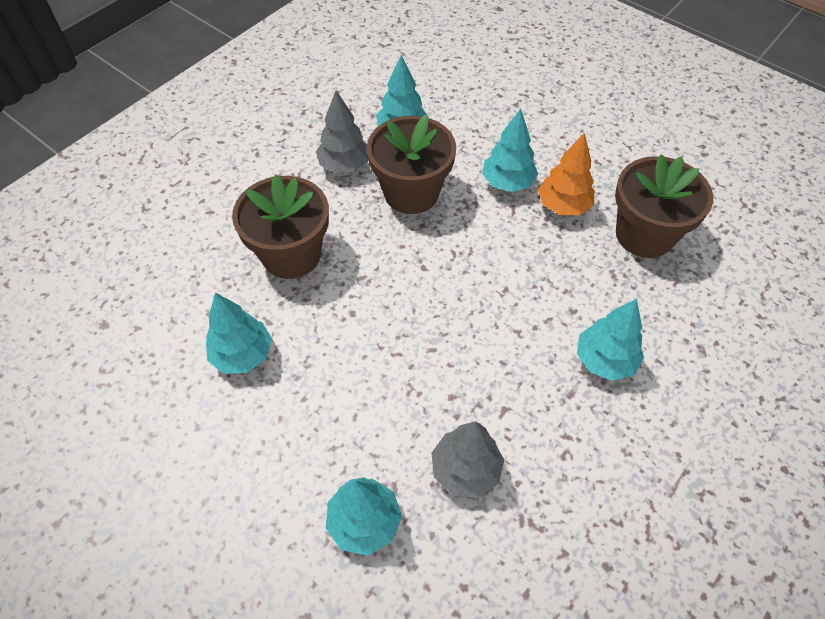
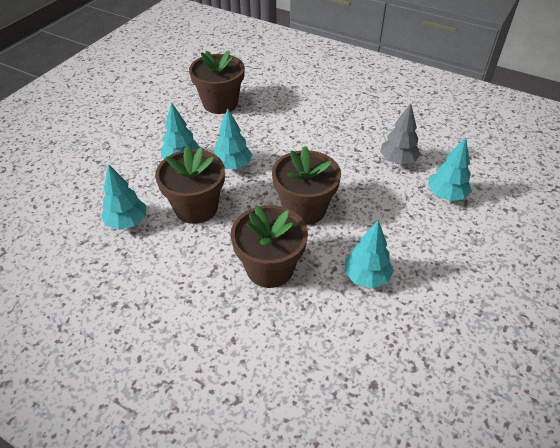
camera: 100 degrees left, 10 degrees down
grey tree [316,90,369,173] -> none
orange tree [538,133,595,215] -> none
turquoise tree [577,299,644,381] -> turquoise tree moved to [213,108,252,169]
none -> brown flower pot [272,146,341,225]

